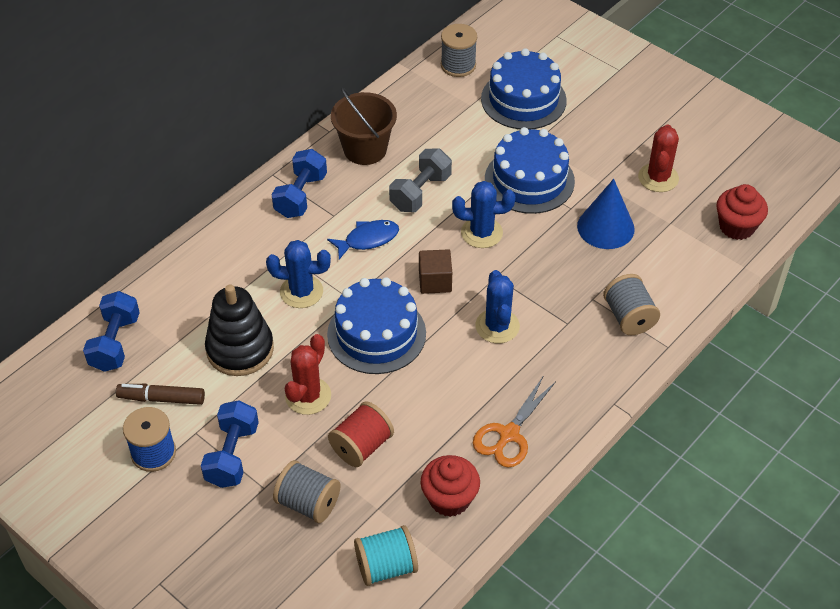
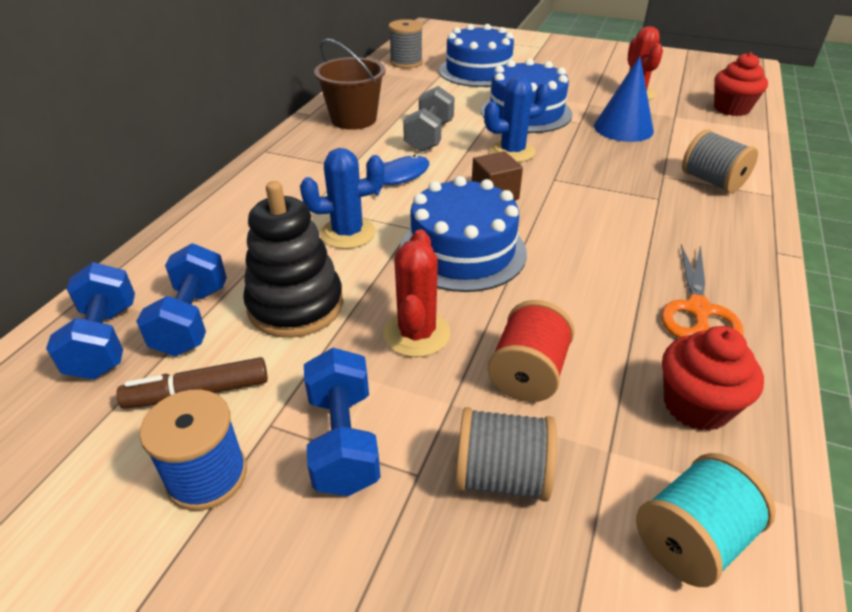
camera: 20 degrees left, 10 degrees down
blue dumbbell [272,149,327,218] -> blue dumbbell moved to [136,243,227,356]
blue cactus [475,270,520,343] -> none

